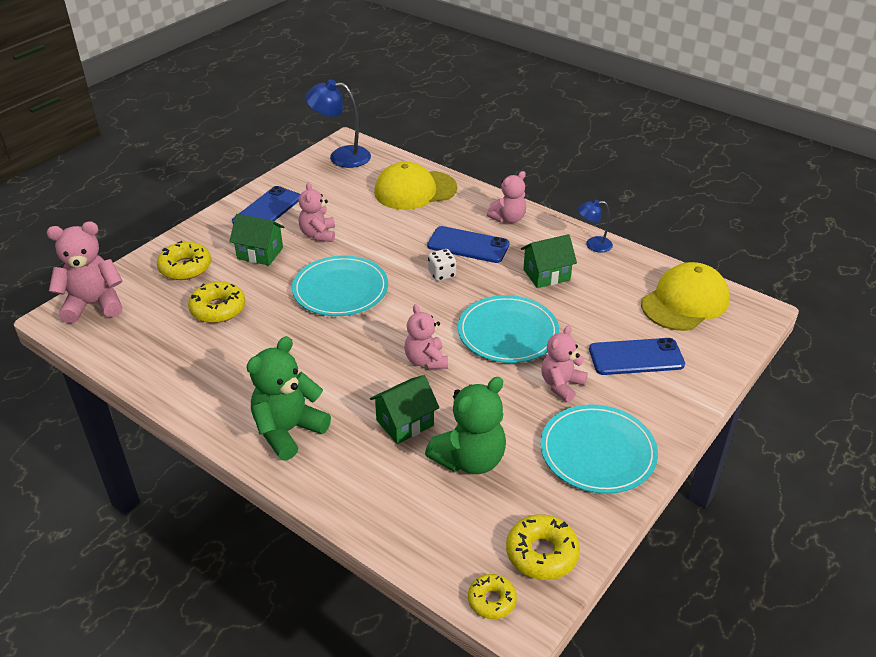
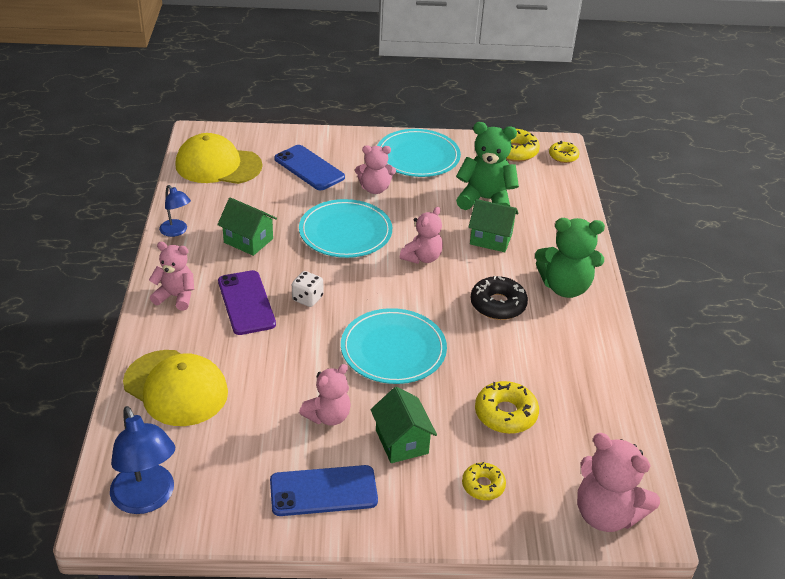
camera: 130 degrees left, 0 degrees up
yellow donut [157,241,211,280] -> yellow donut [462,462,506,500], size x0.64
blue phone [427,226,510,263] -> purple phone [218,270,276,335]
none -> black donut [470,276,528,320]

